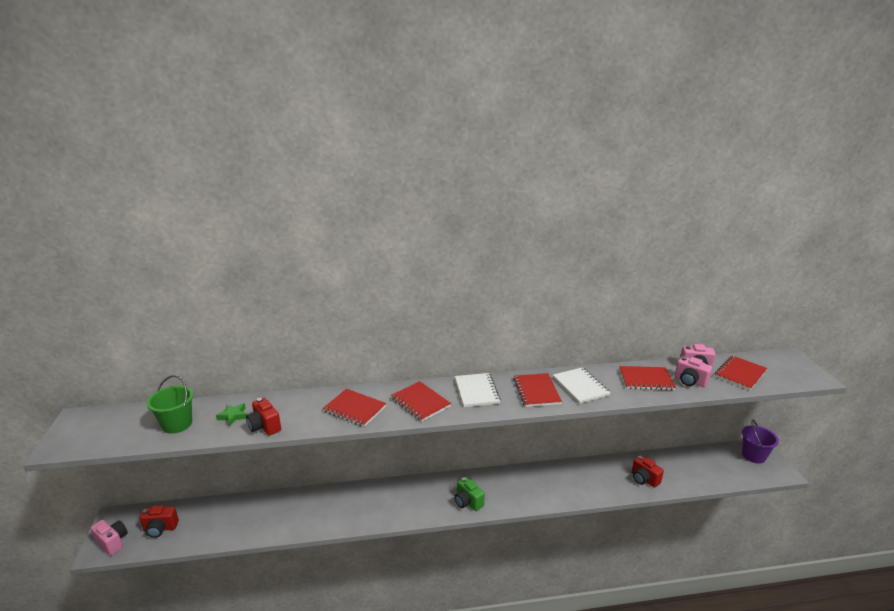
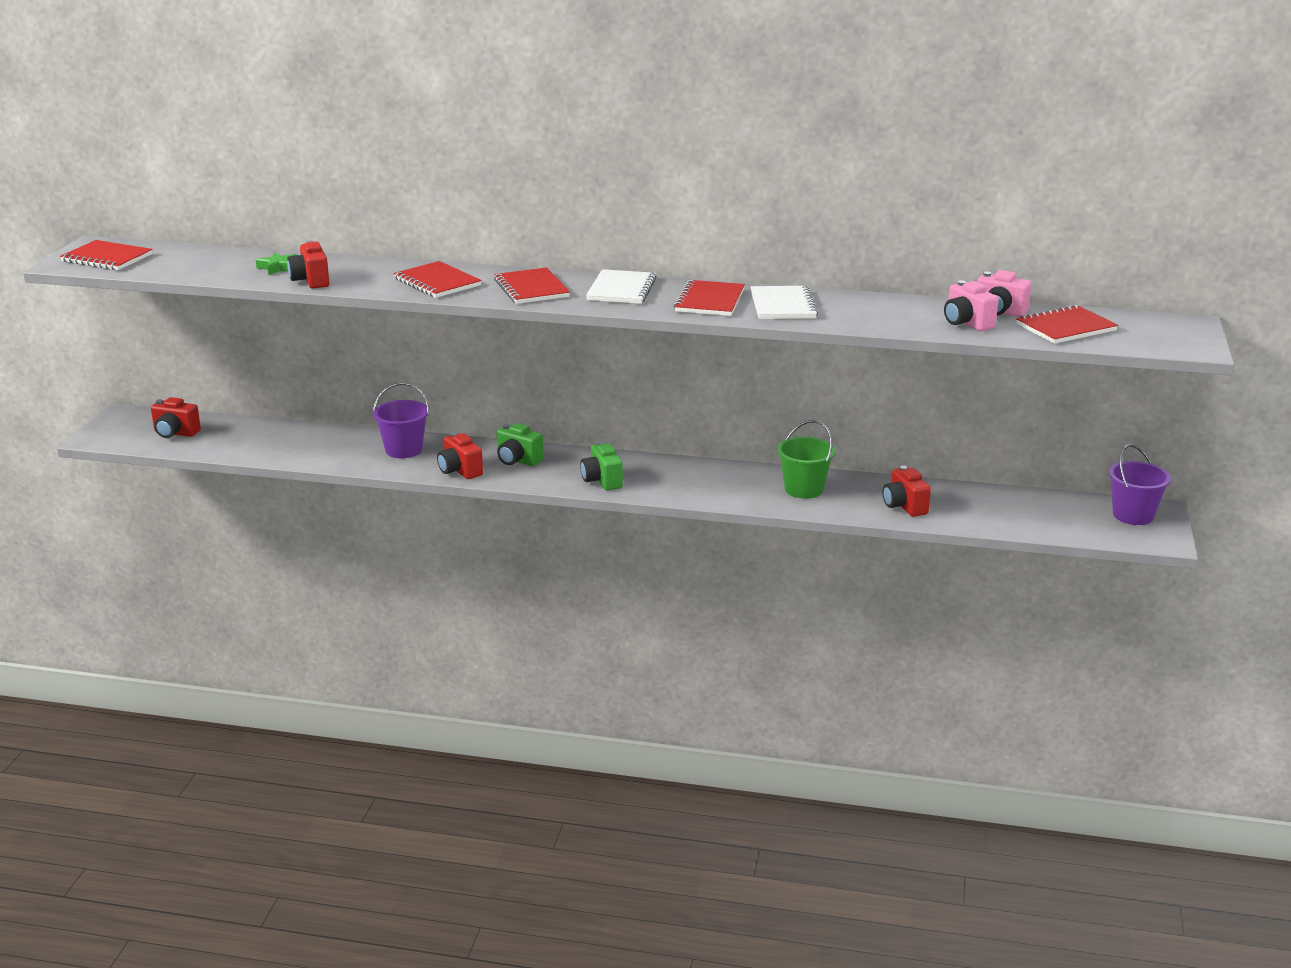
camera: 20 degrees right, 0 degrees up
pink camera [90,520,128,556] -> none
green bucket [147,375,193,434] -> green bucket moved to [777,420,835,499]
red notebook [619,366,676,390] -> red notebook moved to [60,240,153,270]
none -> purple bucket [373,382,430,458]
none -> red camera [437,432,483,479]
none -> green camera [497,423,544,466]

